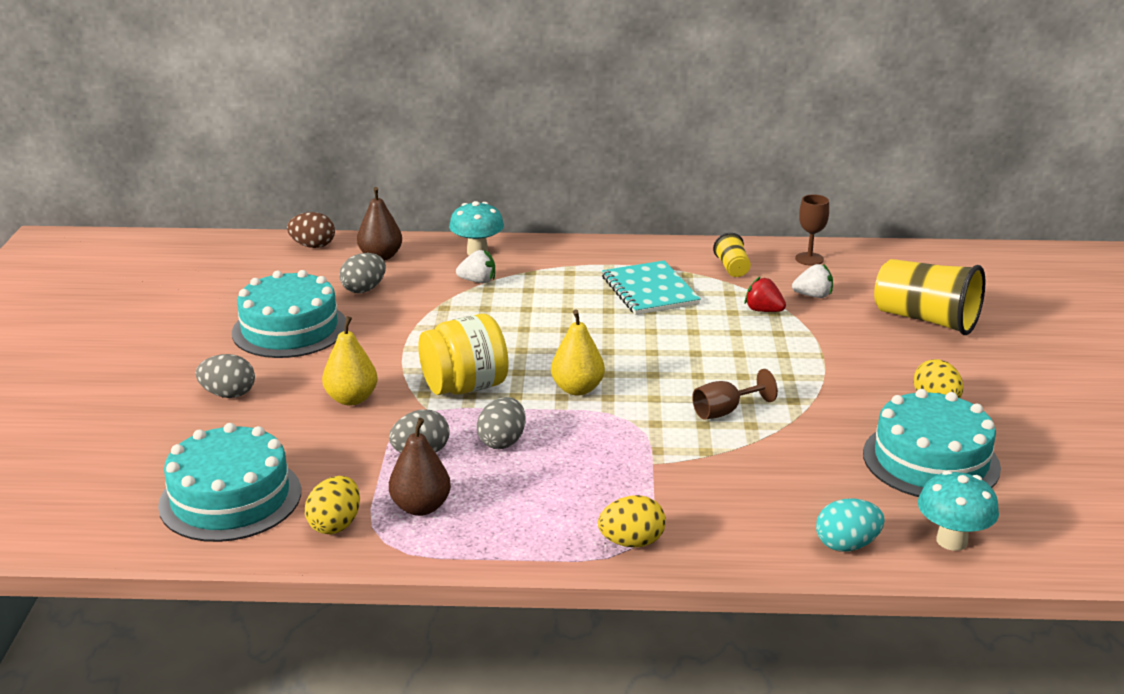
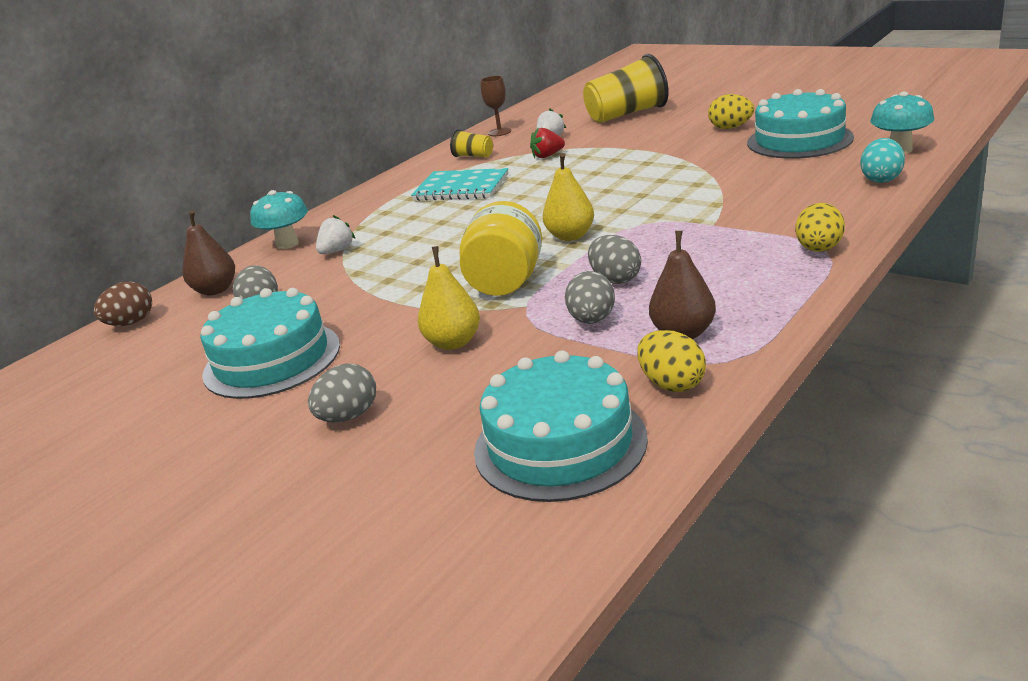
camera: 50 degrees left, 0 degrees up
brown goblet [692,369,778,420] -> none

